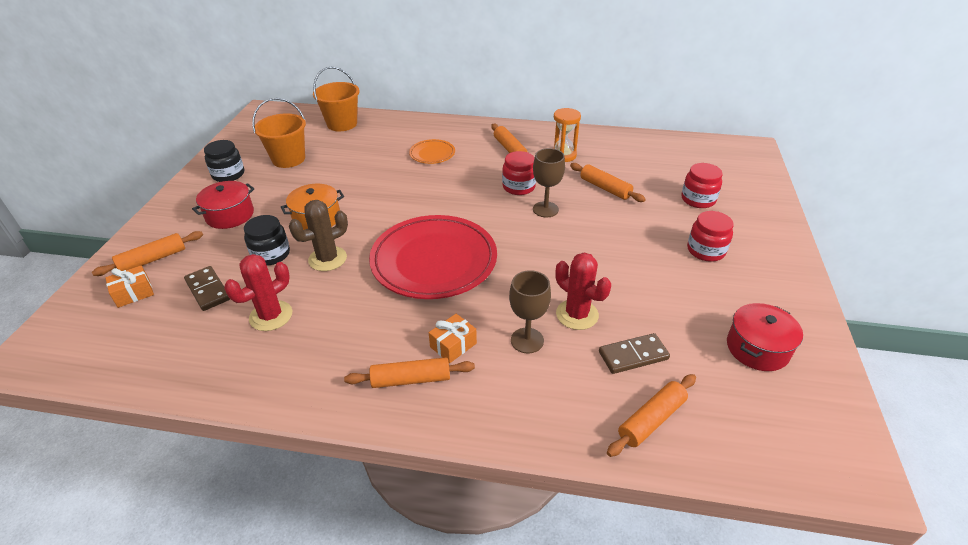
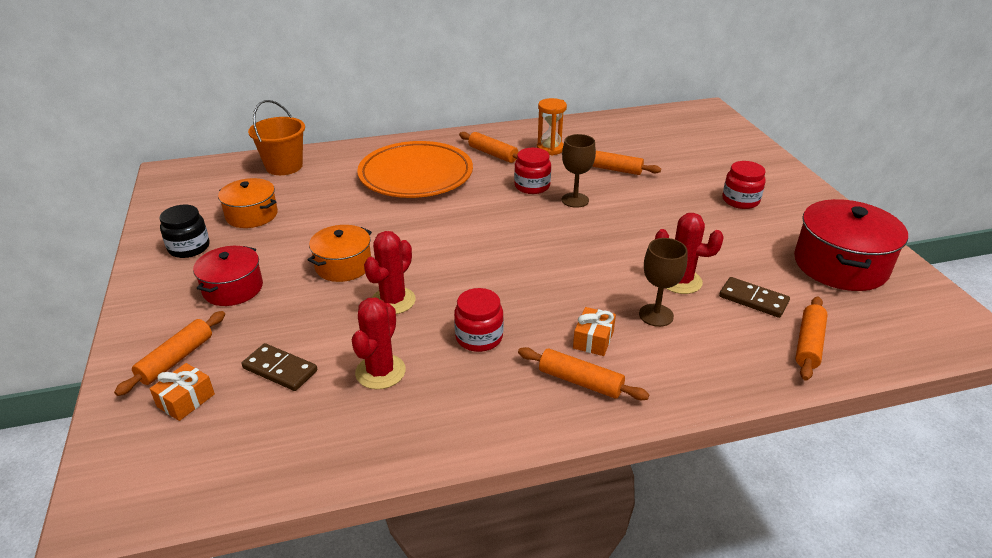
camera: 25 degrees left, 5 degrees down
black jar [244,215,290,266] -> none
orange bucket [252,98,306,168] -> orange pot [218,178,278,228]
brown cactus [289,200,348,271] -> red cactus [364,231,416,314]
orange rolling pin [344,357,475,388] -> orange rolling pin turned 60 degrees clockwise [518,347,649,400]
red plate [369,215,497,299] -> none
orange plate [409,139,455,164] -> orange plate [357,141,473,198], size x2.18
brown domino [599,333,670,374] -> brown domino turned 75 degrees clockwise [719,277,790,318]
red jar [681,163,723,208] -> red jar moved to [454,288,503,352]
red pot [727,303,803,371] -> red pot [794,199,908,291], size x1.60

